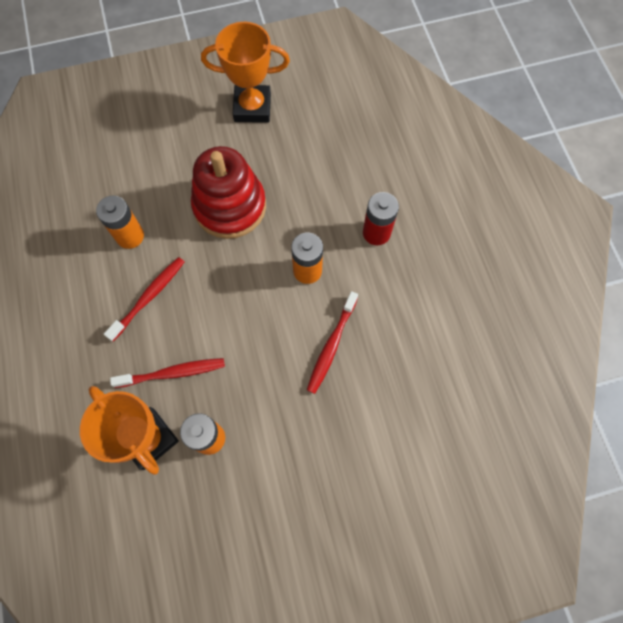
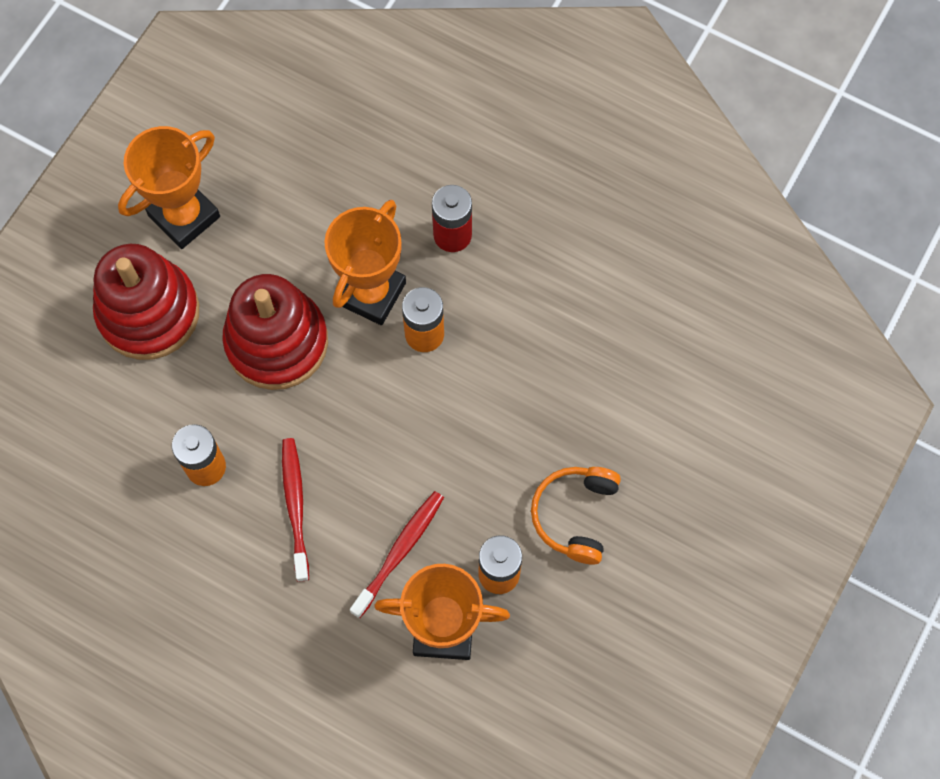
camera: 45 degrees left, 0 degrees up
red toothbrush [307,291,358,394] -> none
none -> red stacking toy [93,244,199,360]
none -> orange trophy [325,200,406,325]
none -> orange headphones [531,467,621,565]

